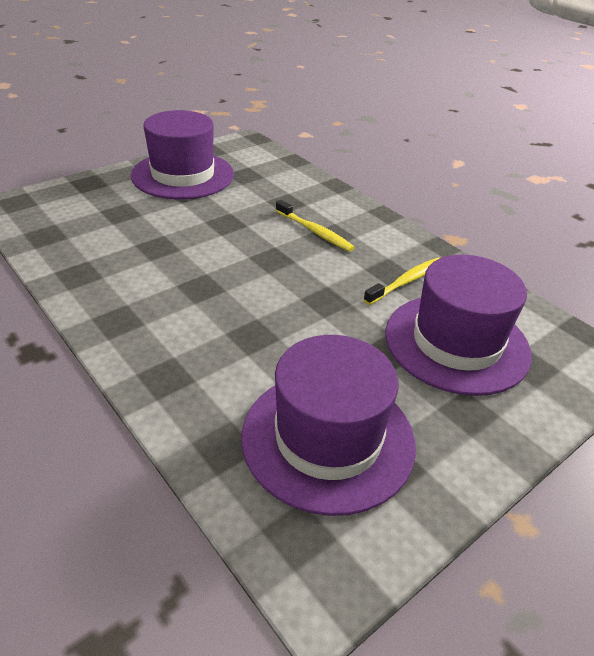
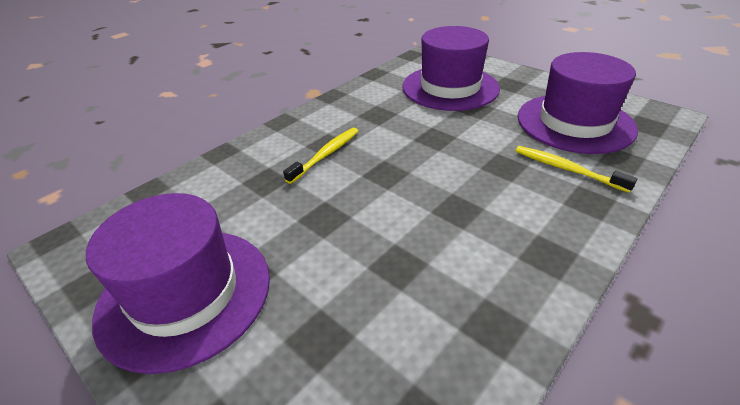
camera: 95 degrees left, 0 degrees up
yellow toothbrush [363,258,440,305] -> yellow toothbrush moved to [516,146,638,193]

